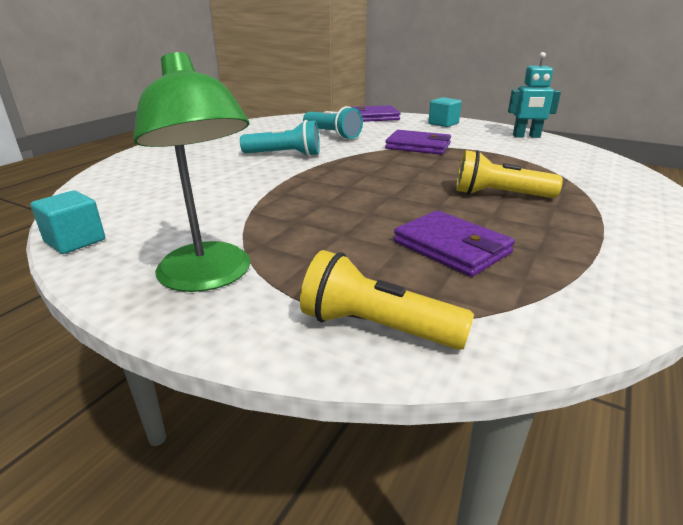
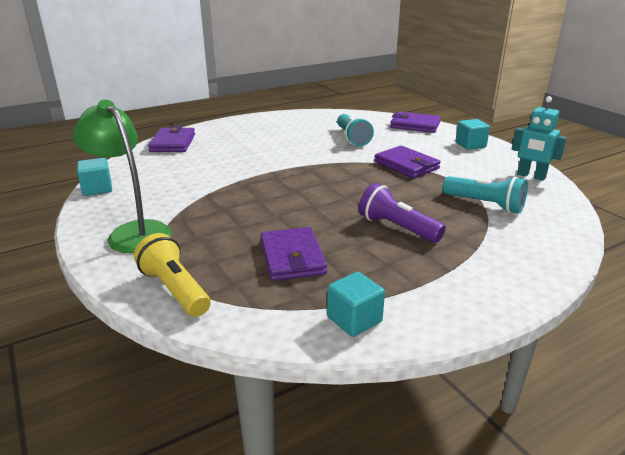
camera: 30 degrees right, 0 degrees up
green lamp [133,52,250,292] -> green lamp turned 135 degrees clockwise [72,100,172,253]
turquoise flashlight [240,120,320,157] -> turquoise flashlight moved to [442,176,528,213]
yellow flashlight [456,150,563,198] -> purple flashlight [359,183,446,243]
none -> purple wallet [148,126,195,152]
none -> turquoise cube [327,272,385,337]

